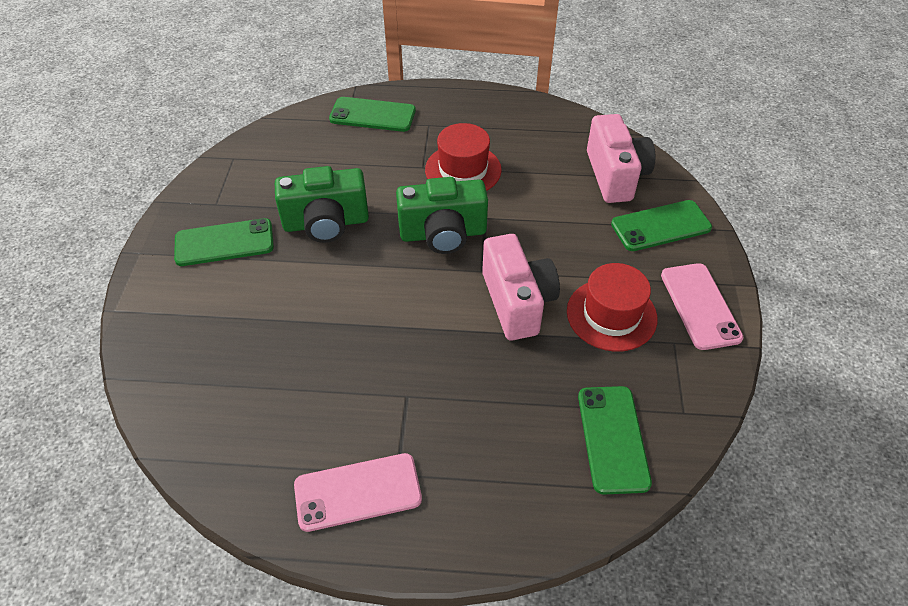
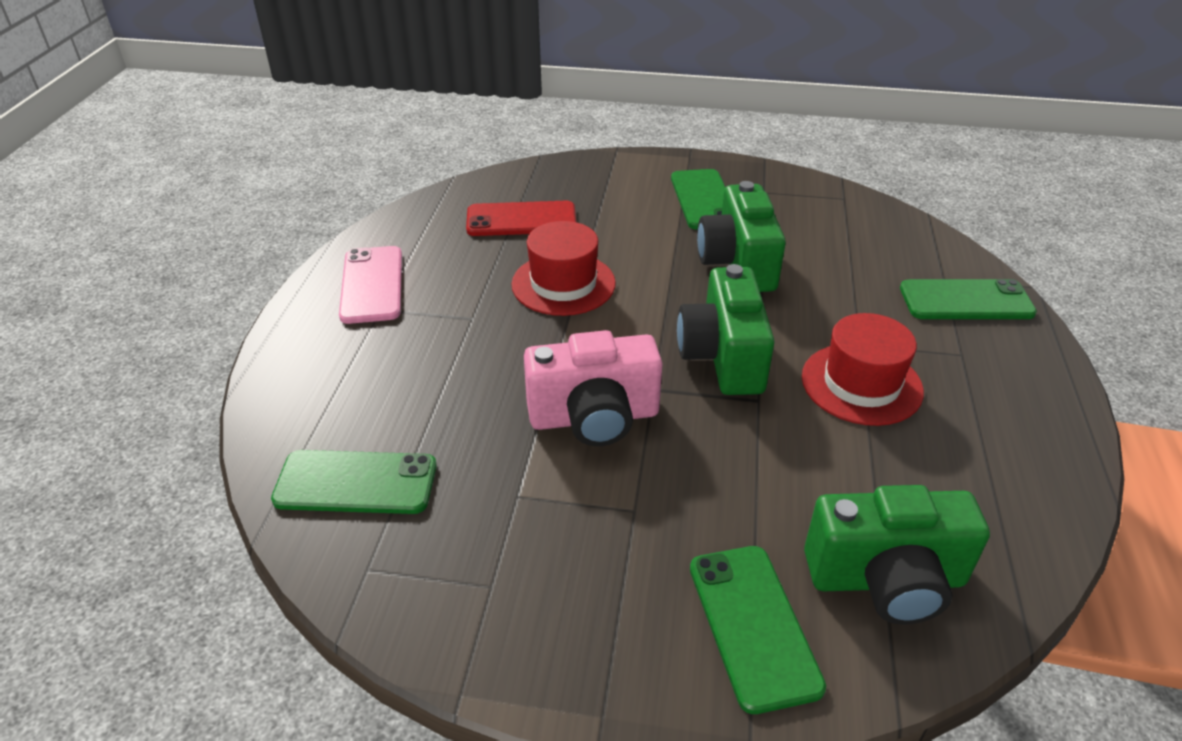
camera: 95 degrees right, 10 degrees down
green phone [329,97,416,132] -> green phone turned 75 degrees clockwise [900,279,1037,319]
red hat [567,263,657,352] -> red hat moved to [511,221,616,316]
pink camera [587,114,655,203] -> green camera [804,485,990,625]
pink phone [661,263,743,350] -> none
none -> red phone [466,201,576,236]

